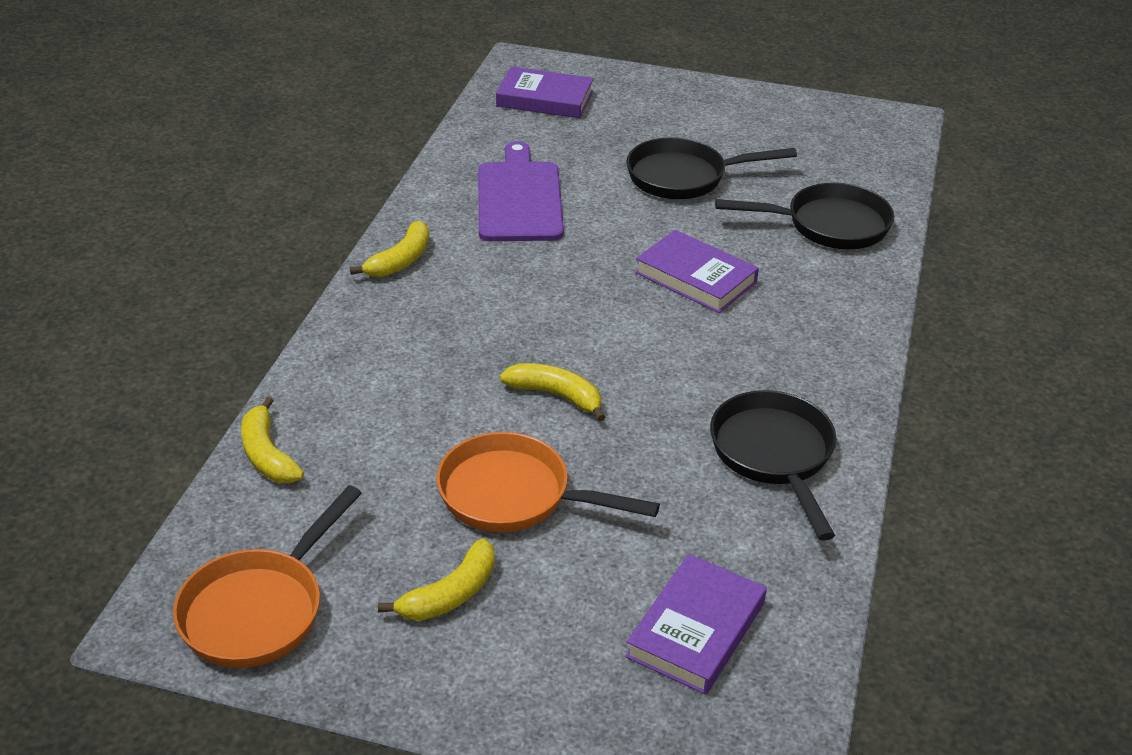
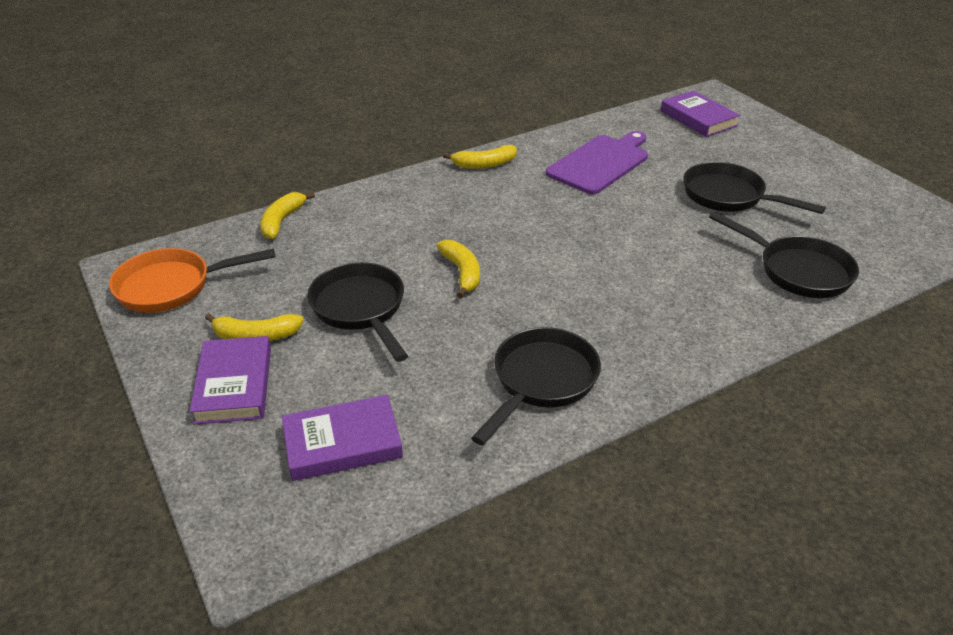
camera: 45 degrees right, 0 degrees up
orange pan [436,432,660,532] -> black pan [307,262,408,362]
purple book [635,230,759,313] -> purple book moved to [190,336,271,425]

